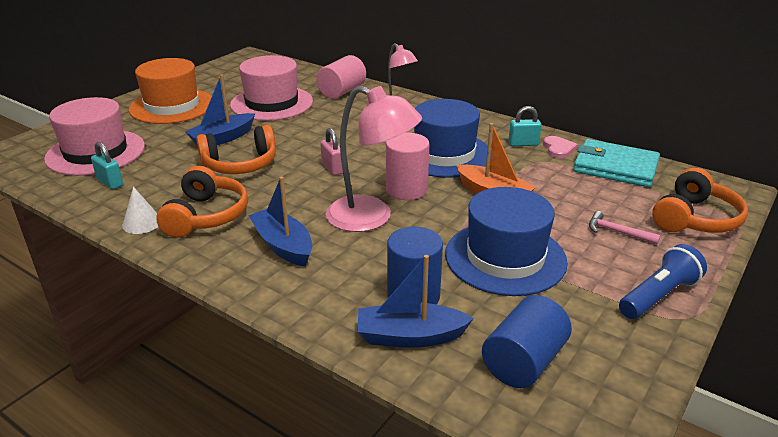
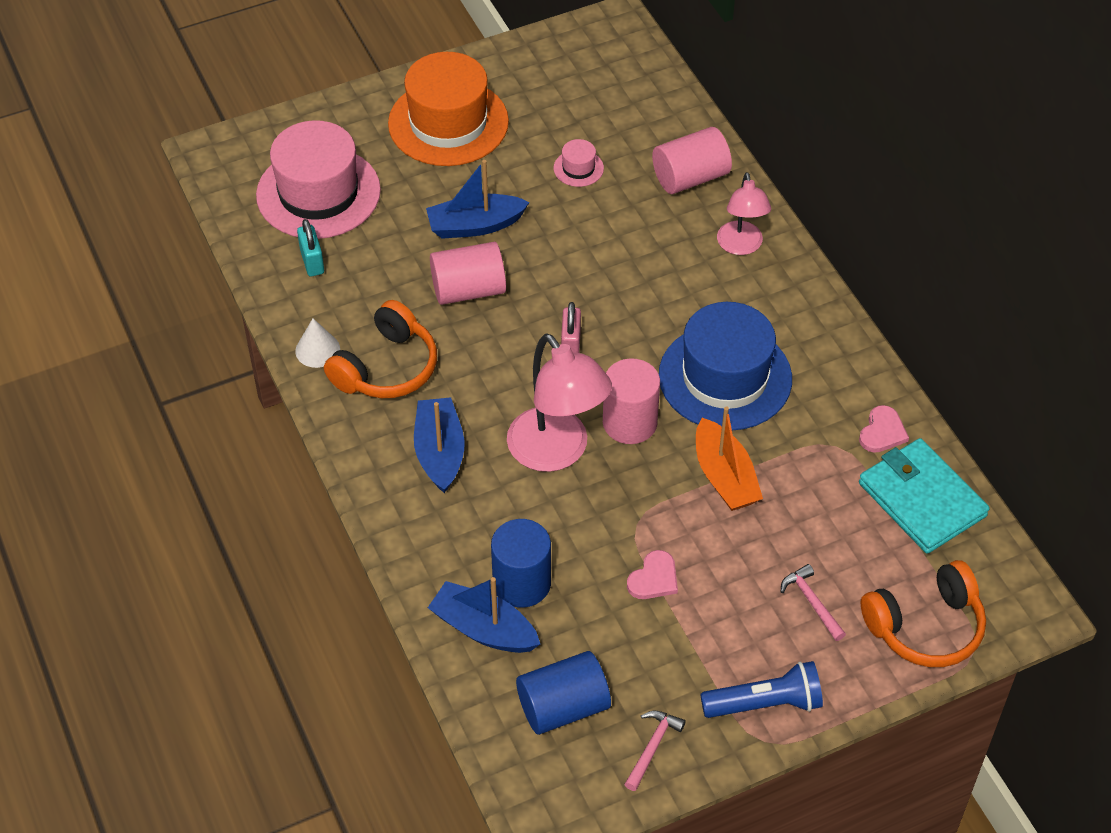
camera: 30 degrees right, 20 degrees up
orange headphones [196,125,276,174] -> pink cylinder [430,242,506,305]
pink hat [230,55,313,121] -> pink hat [554,139,604,187], size x0.41
blue hat [445,187,568,296] -> pink heart [627,550,678,599]
turquoise padlock [508,106,542,146] -> none
none -> pink hammer [624,711,686,791]

